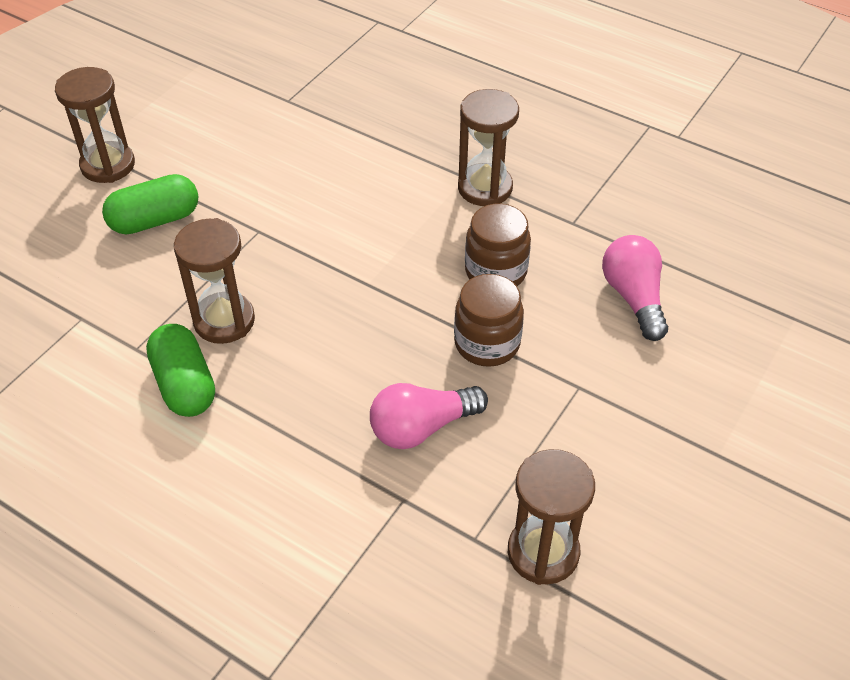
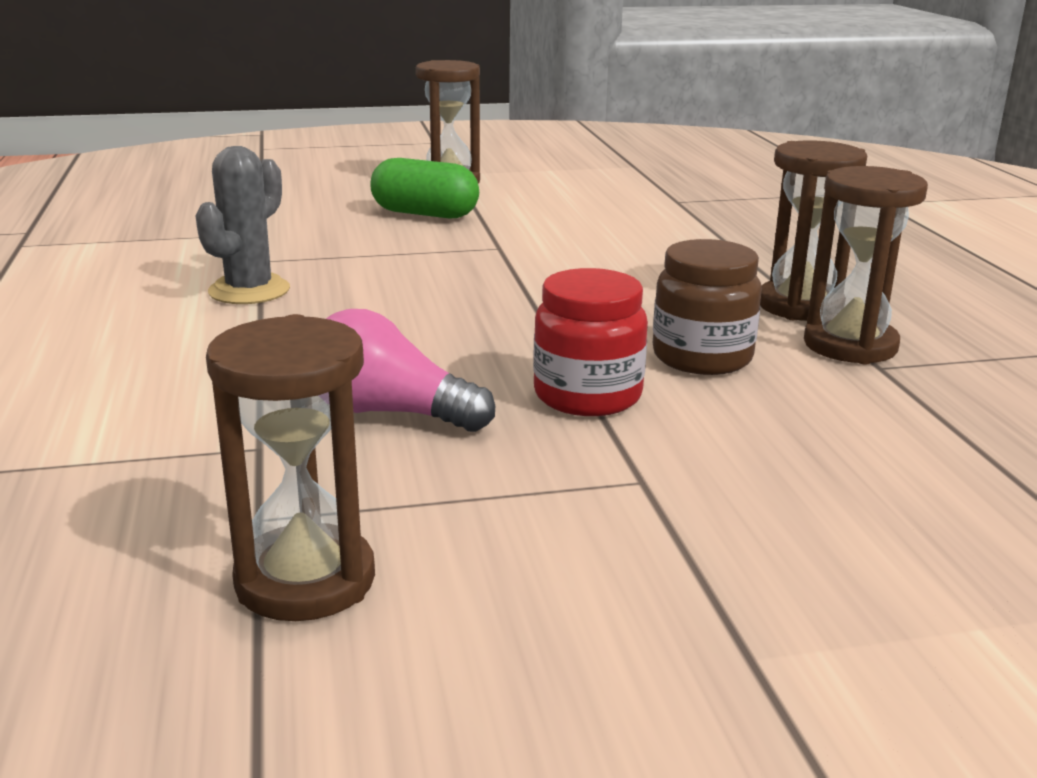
camera: 45 degrees right, 25 degrees down
green capsule [146,324,215,417] -> grey cactus [196,146,290,304]
brown hourglass [174,218,255,344] -> brown hourglass moved to [804,166,928,364]
brown jar [454,274,524,367] -> red jar [533,268,648,416]
pink light bulb [602,235,668,341] -> none

